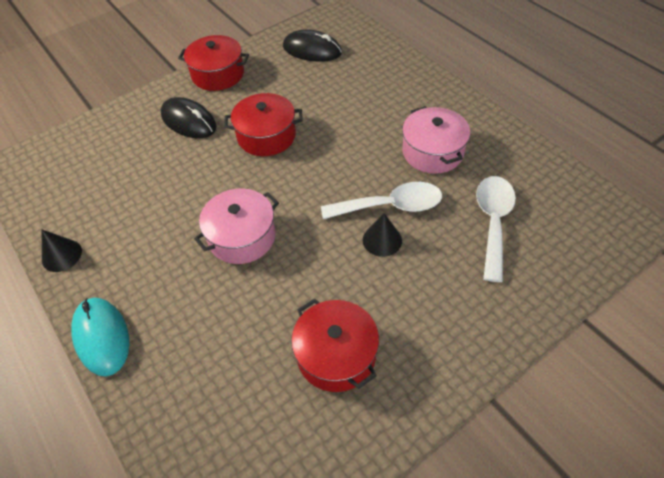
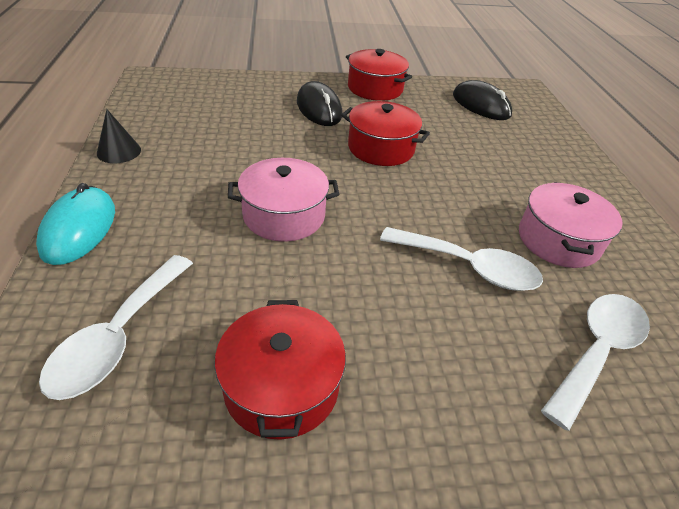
camera: 25 degrees right, 10 degrees down
black cone [363,213,402,257] -> none
none -> white spoon [39,255,193,400]

